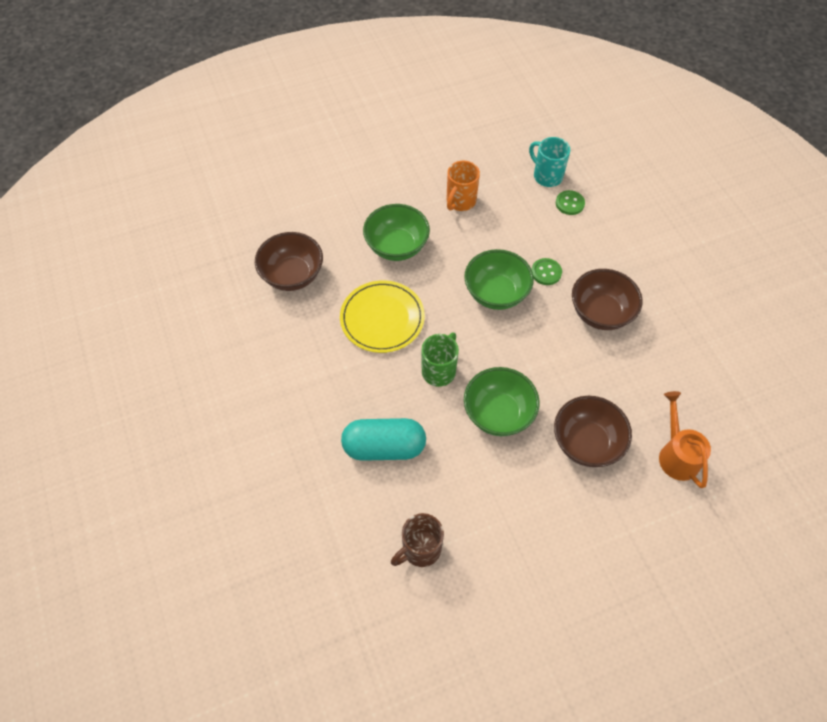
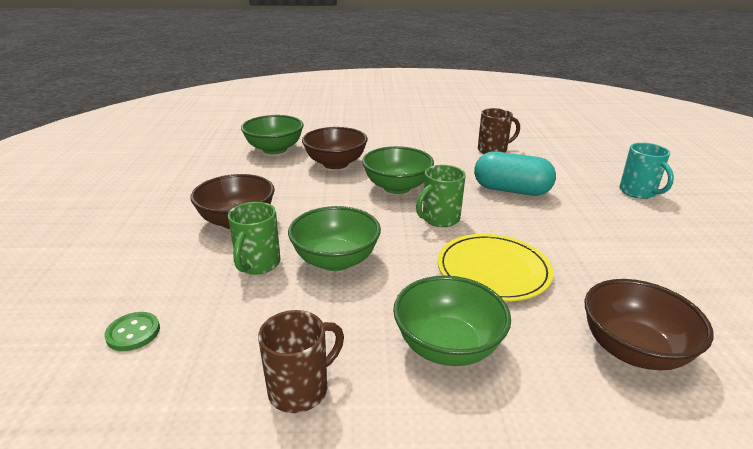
camera: 160 degrees left, 30 degrees down
orange mug [447,161,480,211] -> brown mug [258,310,344,413]
turquoise mug [529,137,570,187] -> turquoise mug moved to [620,143,674,199]
green button [531,258,562,285] -> green mug [228,202,280,275]
orange watering can [659,391,711,488] -> green bowl [241,115,304,154]

